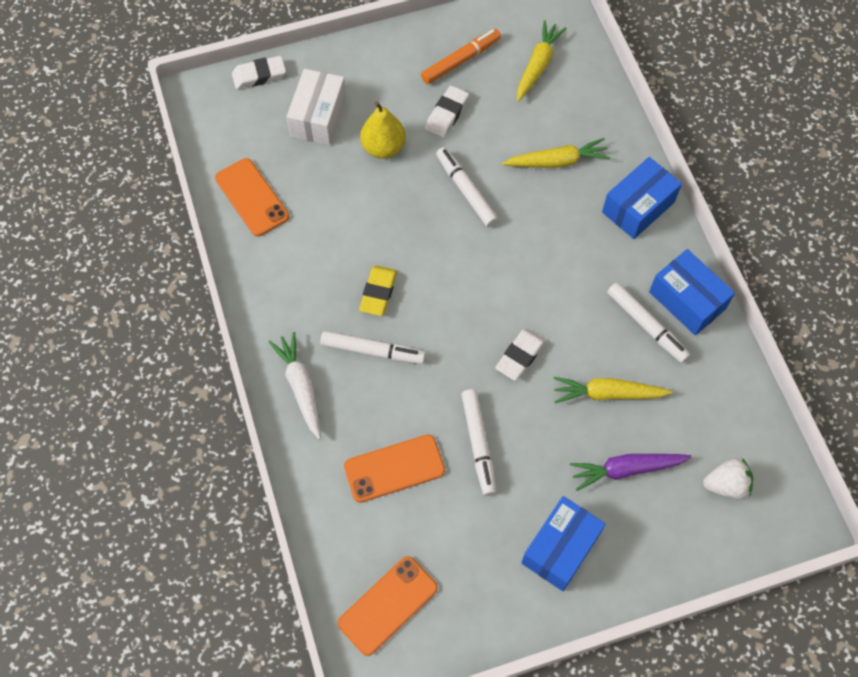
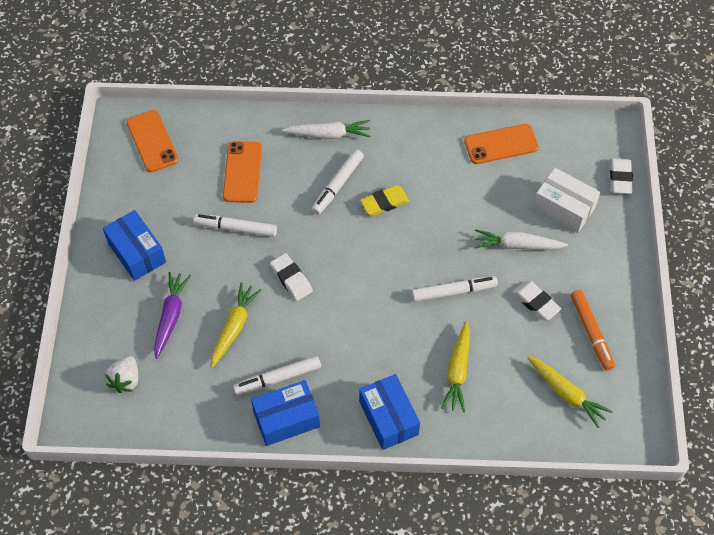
camera: 110 degrees right, 5 degrees down
yellow eraser [359,265,397,316] -> yellow eraser turned 60 degrees counterclockwise [360,185,409,216]
yellow pear [360,101,406,159] -> white carrot [474,229,568,250]

